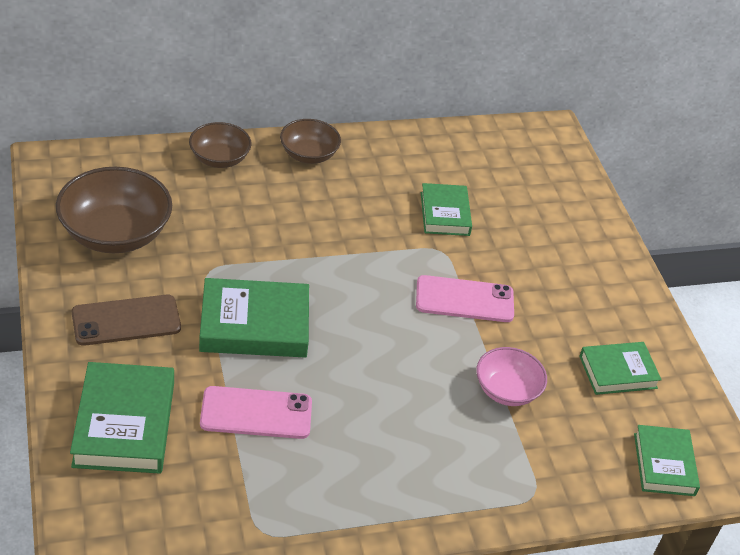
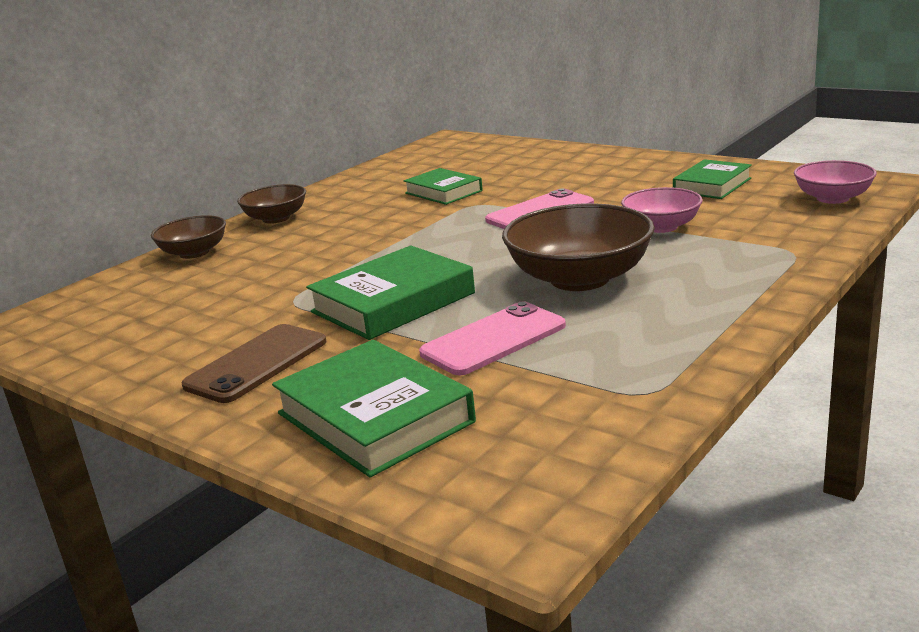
camera: 30 degrees left, 20 degrees down
brown bowl [56,167,172,253] -> brown bowl moved to [502,203,655,291]
green book [634,425,700,496] -> pink bowl [794,160,877,204]

